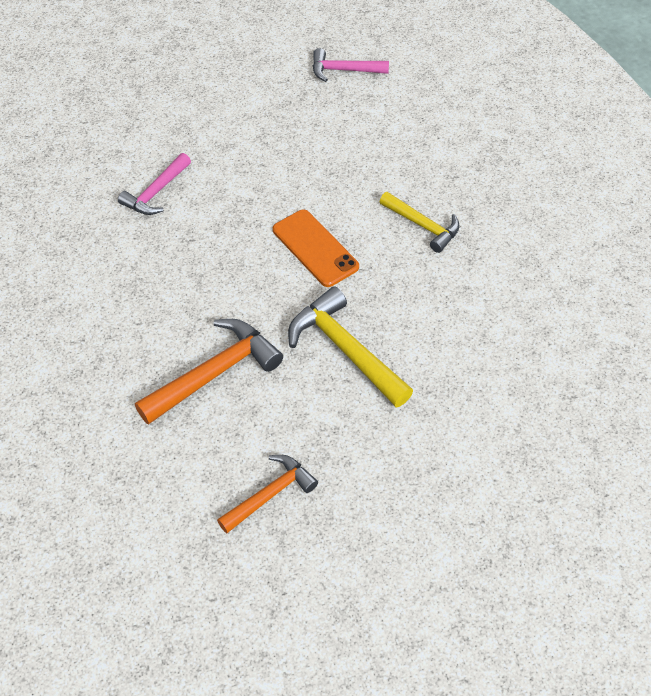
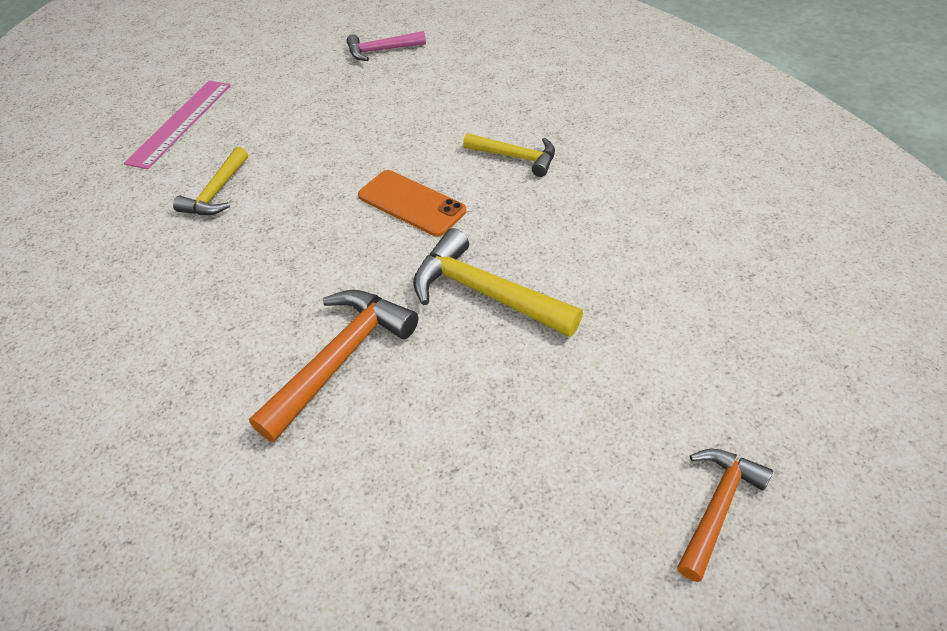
camera: 15 degrees left, 5 degrees down
pink hammer [118,153,191,215] -> yellow hammer [173,147,248,215]
orange hammer [217,455,318,533] -> orange hammer moved to [677,449,773,582]
none -> pink ruler [124,81,231,169]

